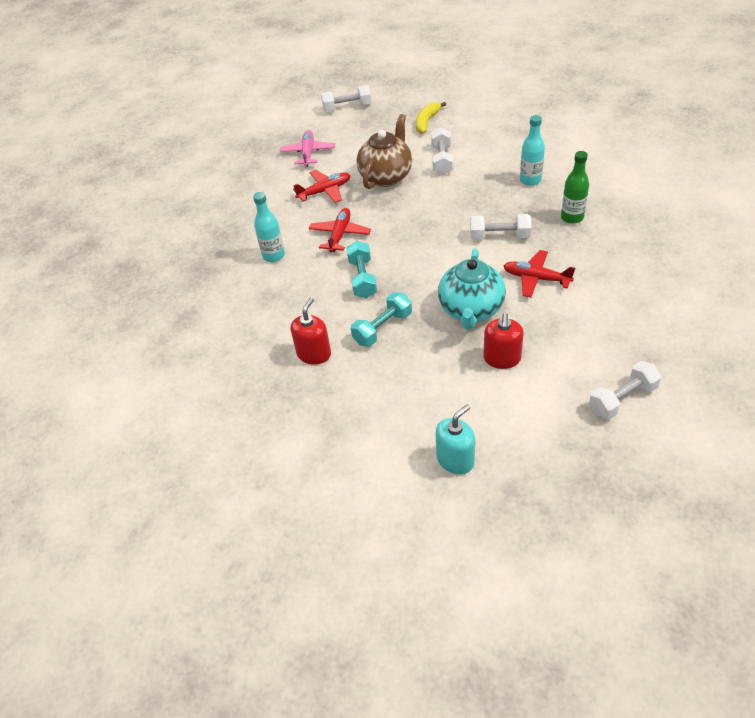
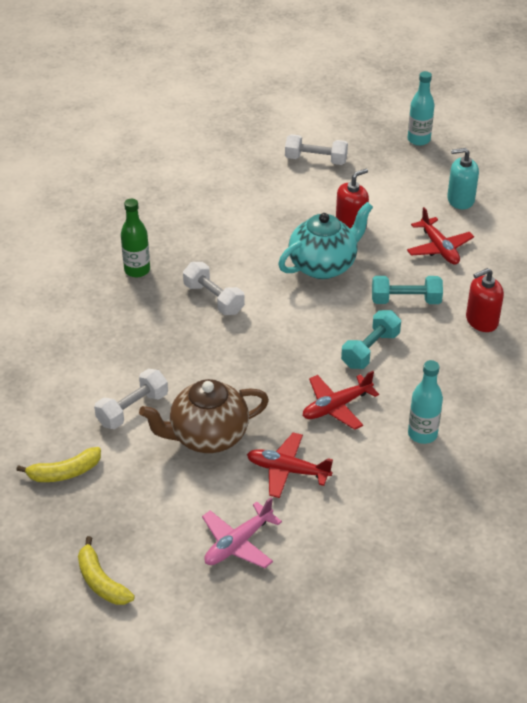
camera: 140 degrees left, 5 degrees down
white dumbbell [321,85,372,112] -> yellow banana [78,536,135,605]
red plane [504,250,575,298] -> red plane moved to [407,207,474,265]
turquoise bottle [520,115,545,186] -> turquoise bottle moved to [408,71,434,146]

